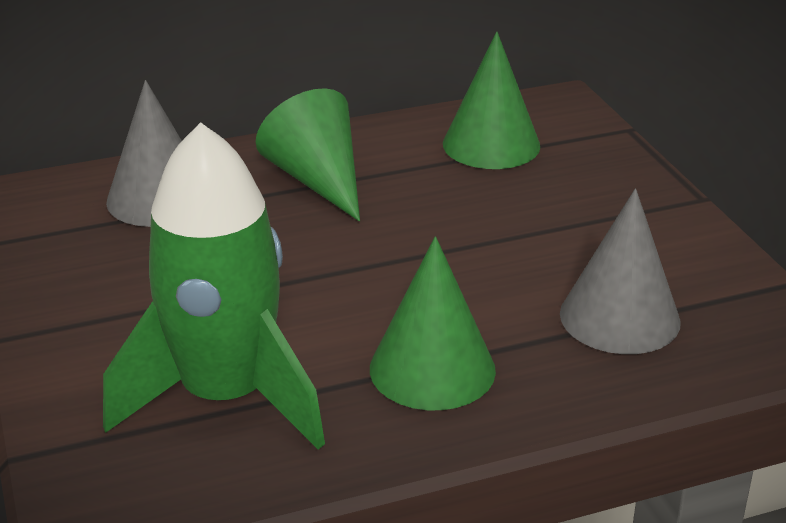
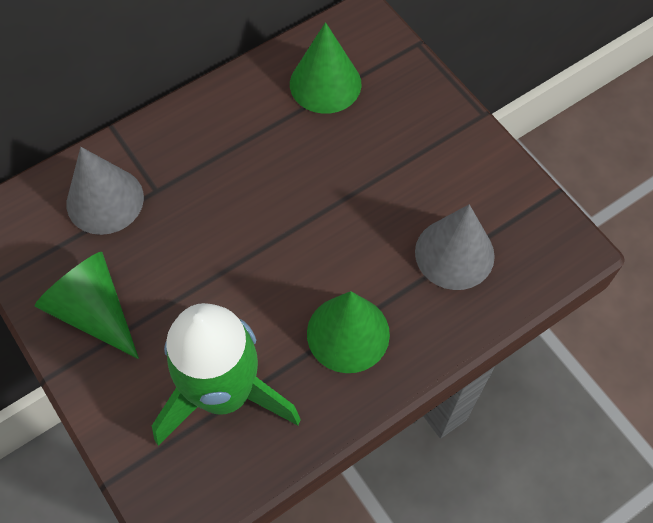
camera: 15 degrees left, 30 degrees up
green cone [256,88,360,222] -> green cone moved to [34,252,139,359]

